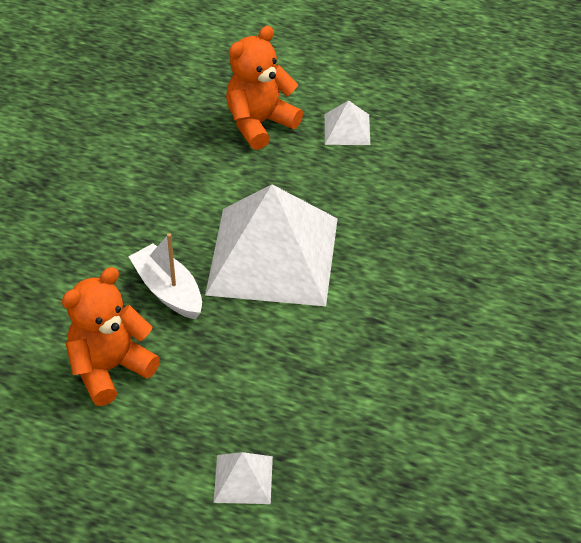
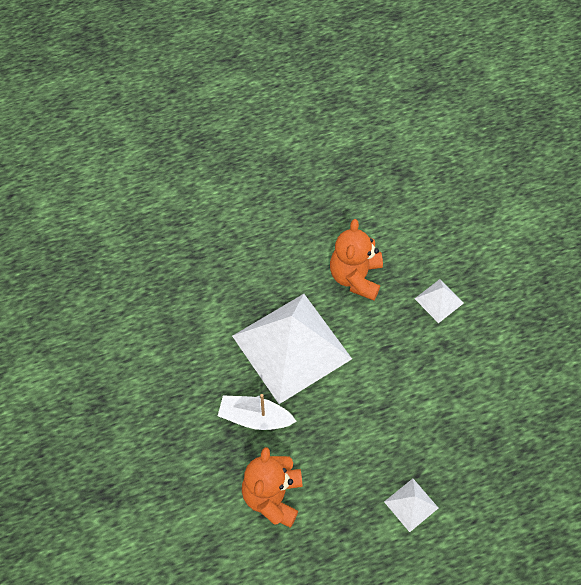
camera: 40 degrees left, 15 degrees up
orange teddy bear [226,26,303,150] -> orange teddy bear moved to [330,219,383,301]
white pyramid [325,100,370,145] -> white pyramid moved to [415,279,464,323]

